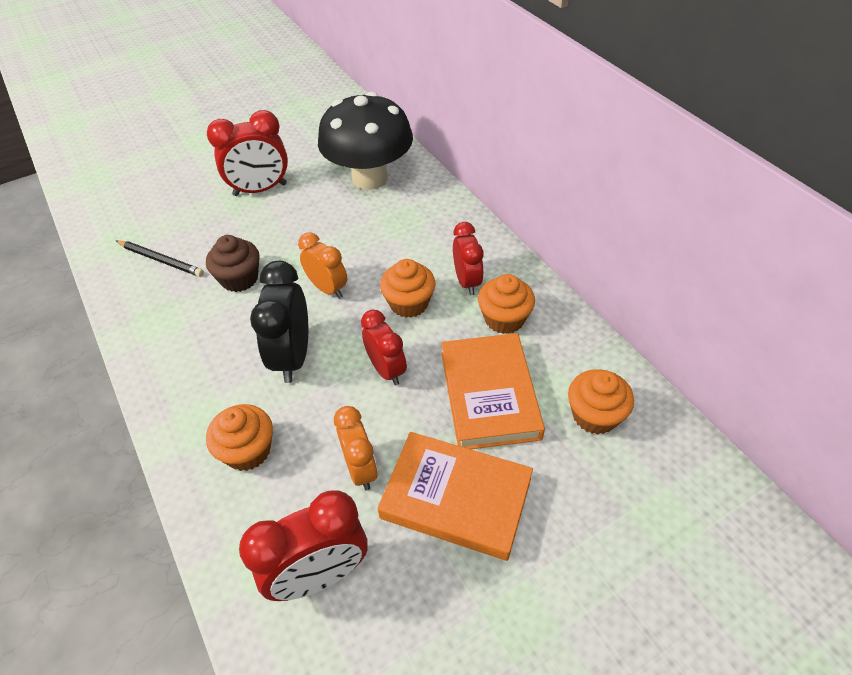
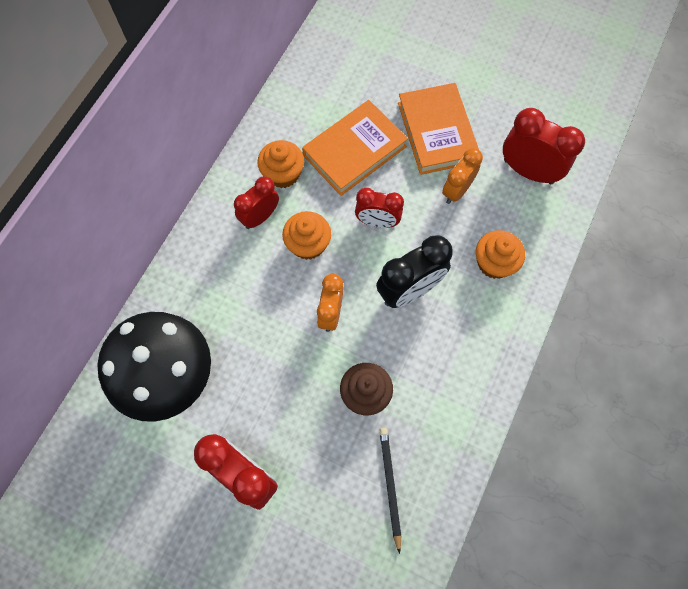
camera: 125 degrees left, 20 degrees up
red clock [361,310,407,385] -> red clock turned 105 degrees counterclockwise [355,188,404,228]
orange cupcake [568,369,634,434] -> none

